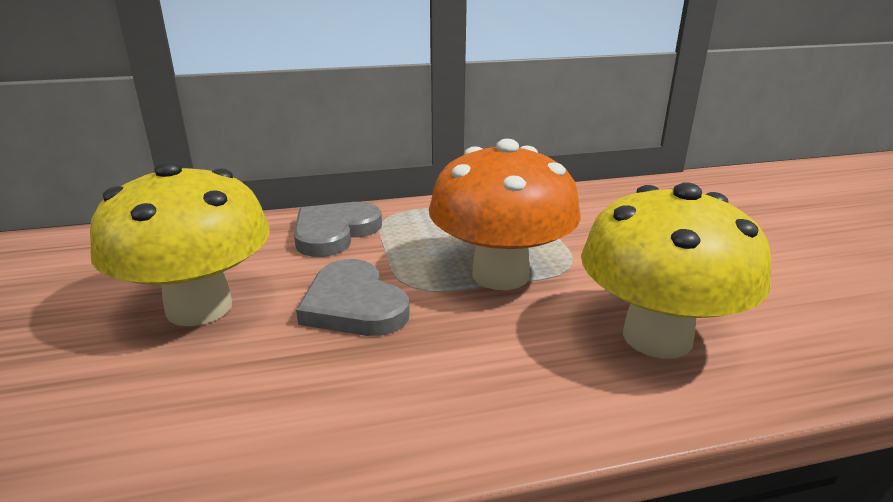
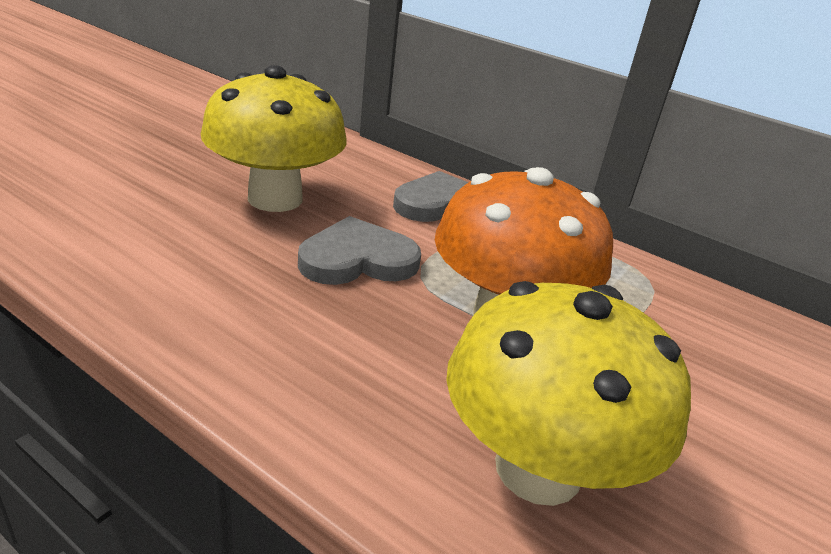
camera: 45 degrees right, 5 degrees up
grey heart [296,259,410,336] -> grey heart turned 60 degrees clockwise [298,216,421,285]

